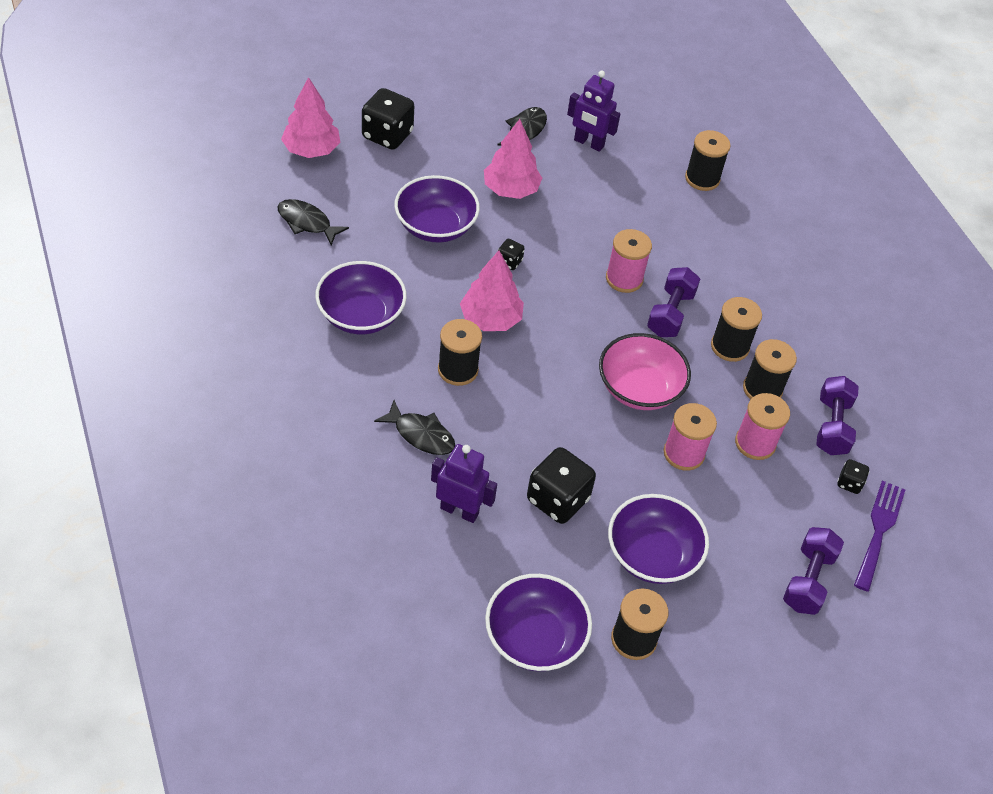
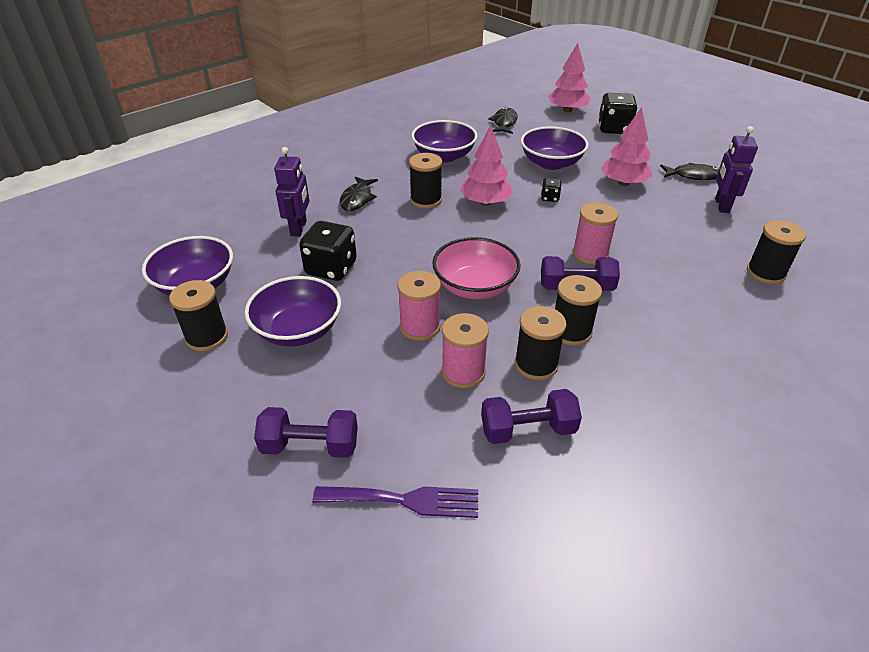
camera: 75 degrees right, 10 degrees down
black dice [837,459,869,494] -> none

